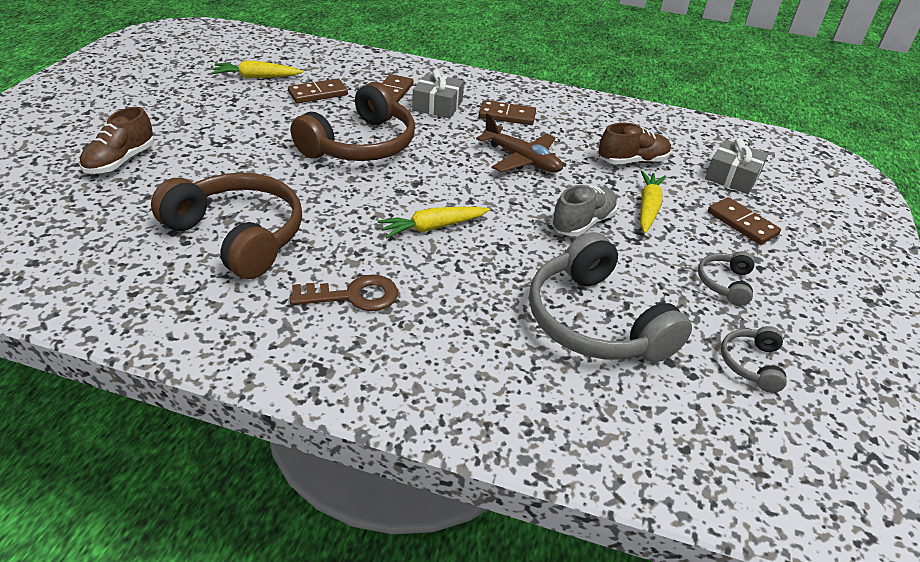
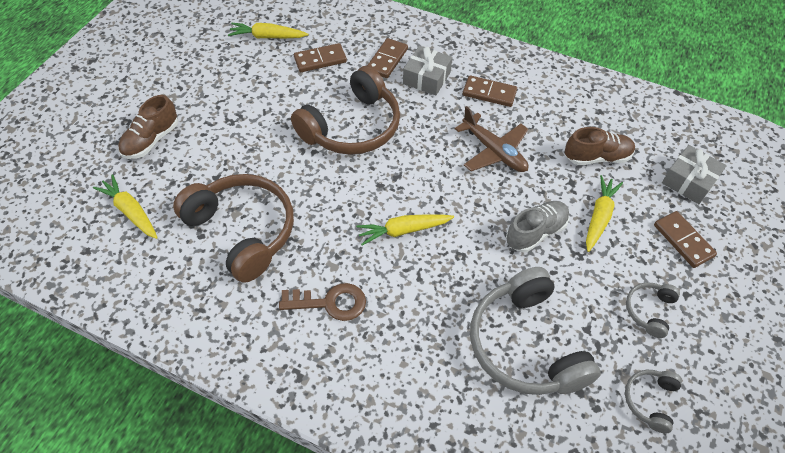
camera: 10 degrees right, 15 degrees up
none -> yellow carrot [93,174,158,239]

